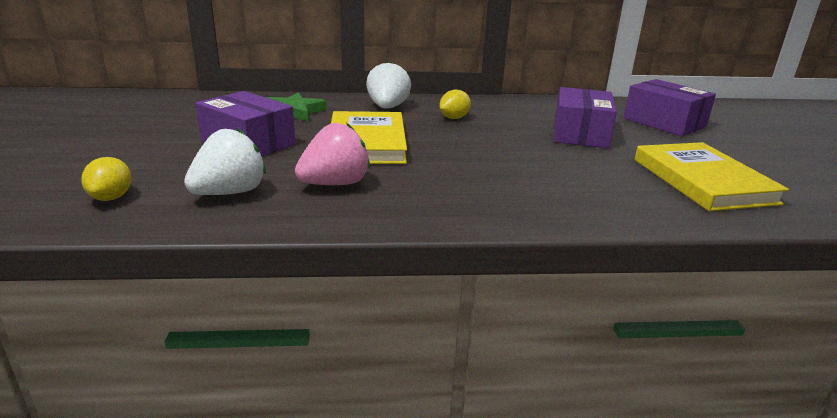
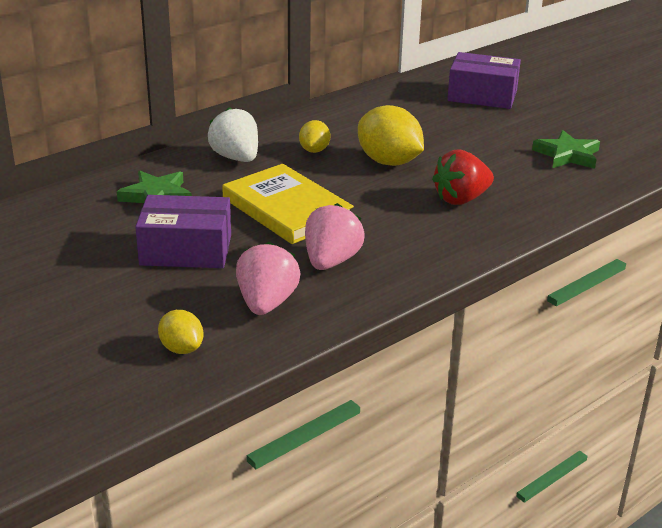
camera: 35 degrees left, 5 degrees up
white strawberry [184,128,266,195] -> pink strawberry [236,242,301,315]
purple box [554,87,617,148] -> none
yellow book [635,142,789,211] -> green star [532,130,600,169]
none -> yellow lemon [358,105,424,166]
none -> red strawberry [432,149,494,205]

